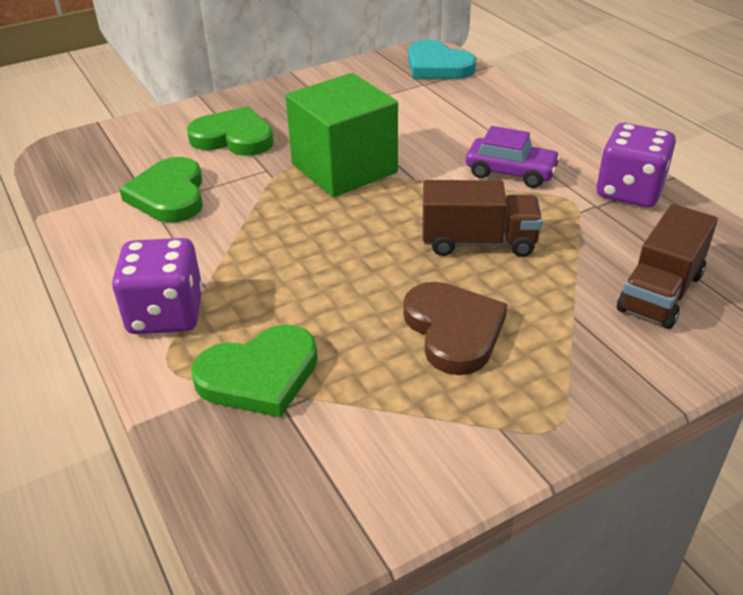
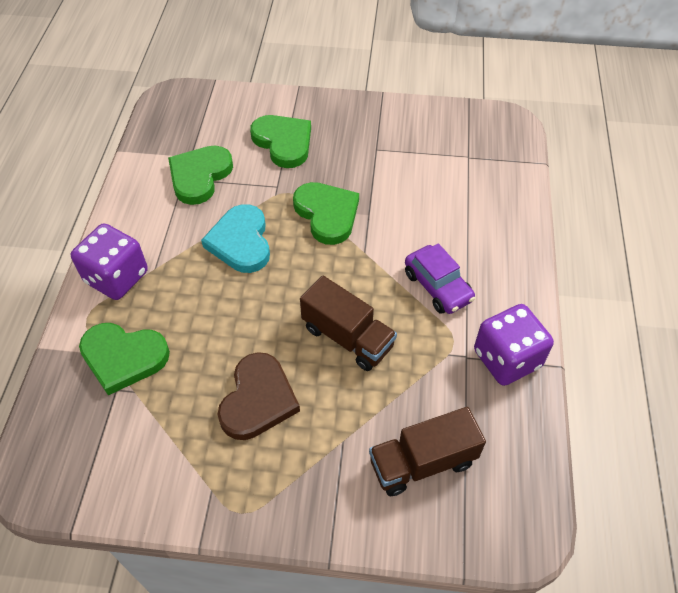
camera: 35 degrees right, 15 degrees up
green cube [285,73,398,197] -> green heart [293,182,359,245]
turquoise heart [408,40,476,79] -> turquoise heart moved to [201,204,270,273]

